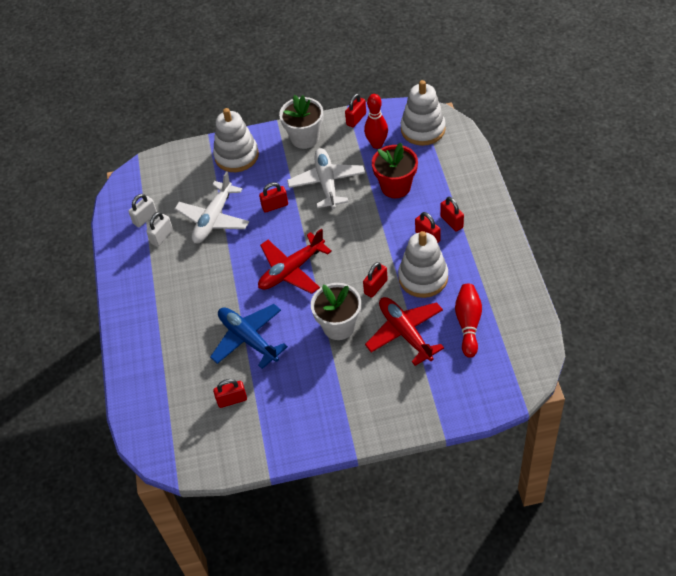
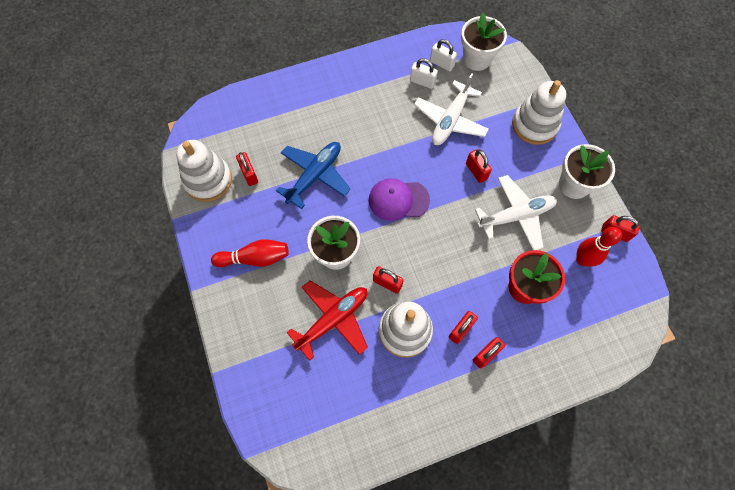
camera: 75 degrees right, 15 degrees up
white plane [175,171,249,243] -> white plane turned 75 degrees counterclockwise [414,73,489,145]
red plane [258,228,332,294] -> purple cap [369,178,430,221]
white stacking toy [401,80,446,146] -> white stacking toy moved to [176,140,232,202]
red bowling pin [455,284,482,358] -> red bowling pin moved to [211,239,289,267]
none -> white flower pot [461,13,507,71]

